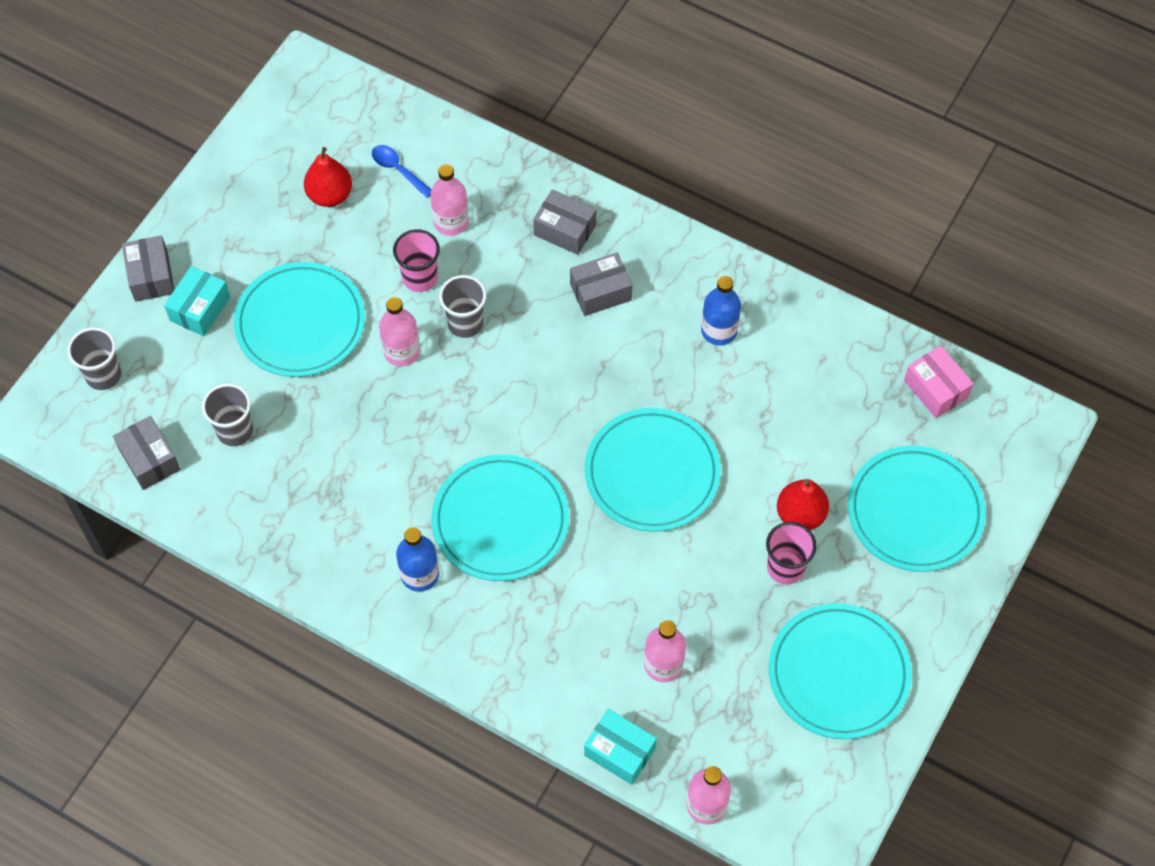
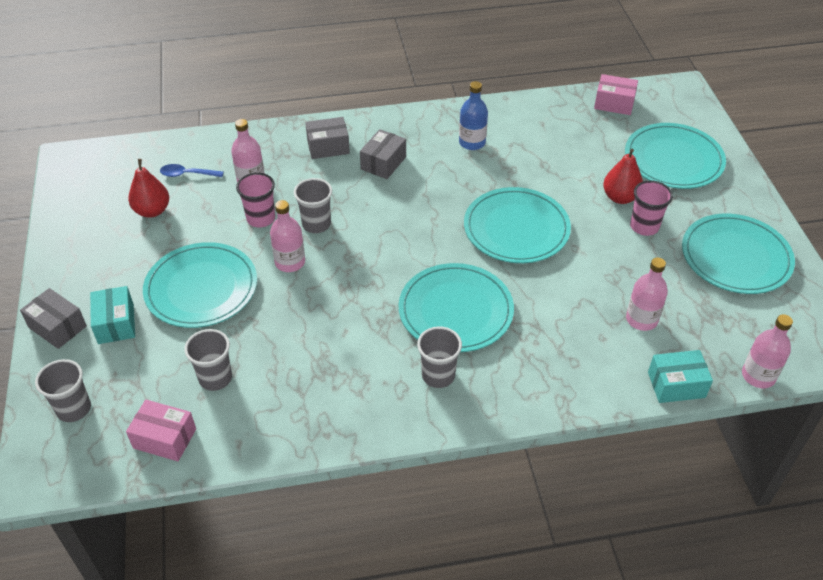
camera: 40 degrees left, 15 degrees down
grey box [113,416,180,490] -> pink box [126,400,196,461]
blue bottle [396,527,439,592] -> grey cup [417,326,462,388]

